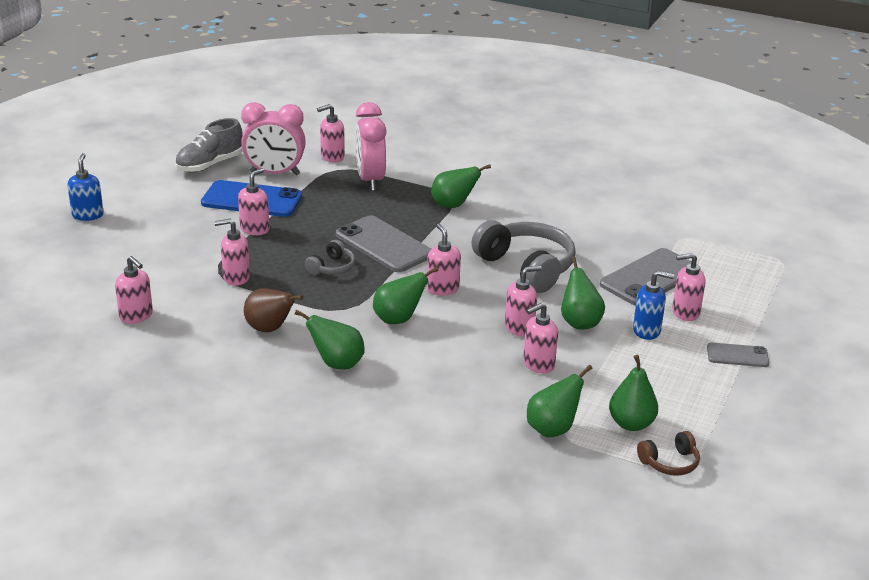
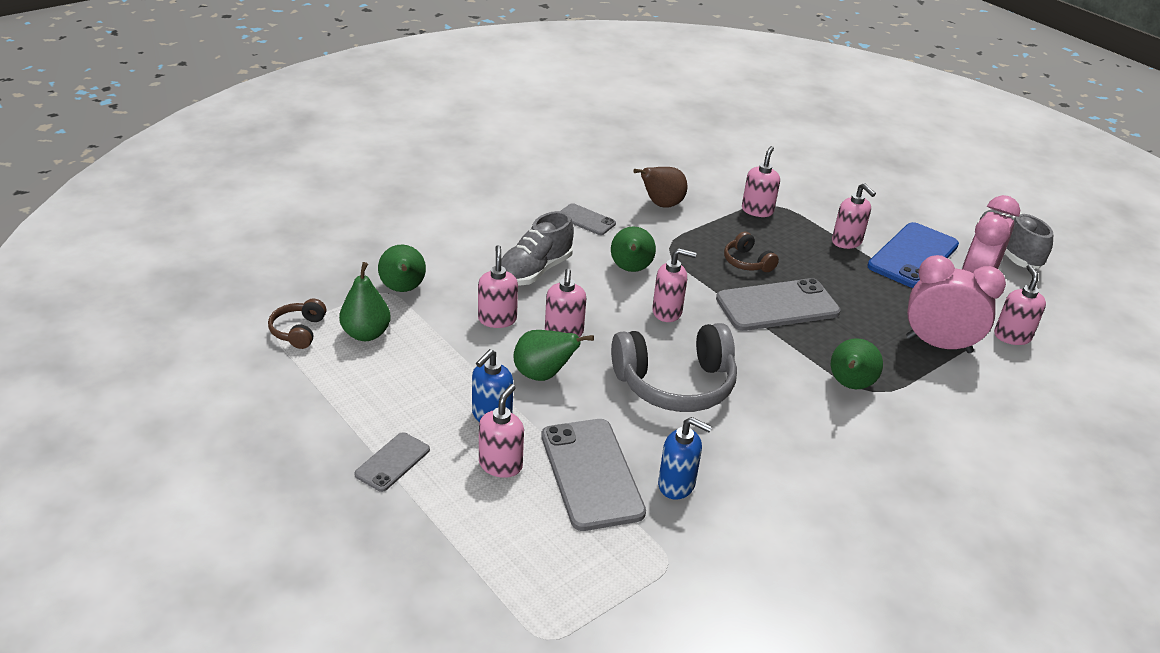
camera: 115 degrees right, 5 degrees up
blue soap dispenser [68,153,104,221] -> blue soap dispenser moved to [658,417,712,500]
pink soap dispenser [115,256,153,324] -> none
green pear [295,310,365,369] -> grey phone [561,203,616,235]
grey headphones [305,240,355,275] -> brown headphones [724,232,779,272]
none -> grey shoe [501,211,574,286]

